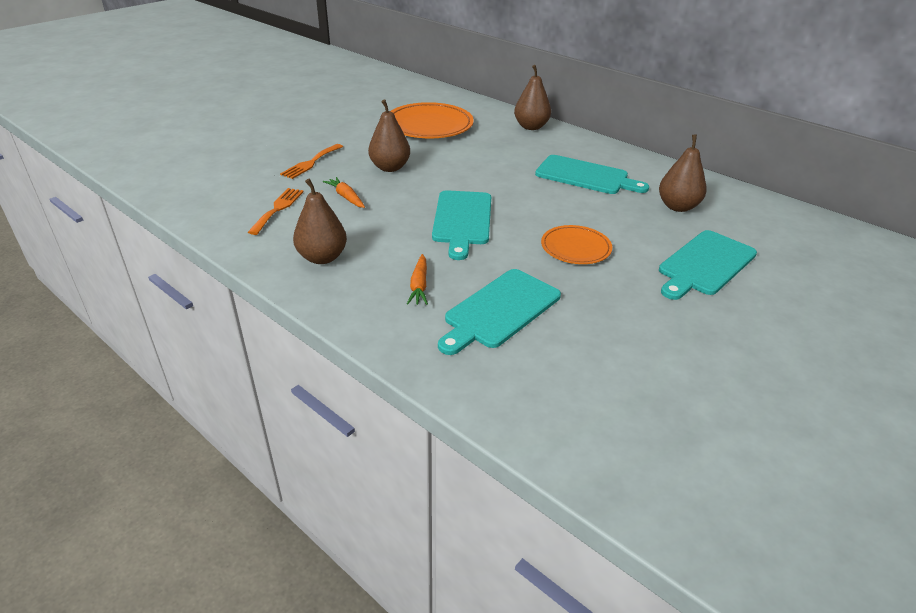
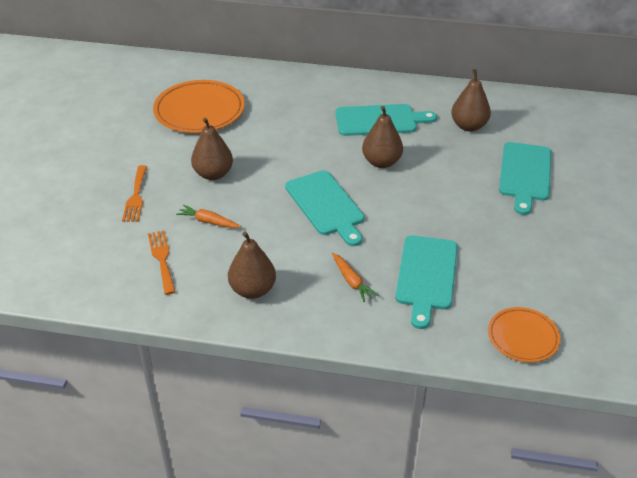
camera: 30 degrees left, 5 degrees up
brown pear [514,65,551,130] -> brown pear moved to [362,106,403,168]
orange plate [541,225,612,264] -> orange plate moved to [488,307,561,362]

